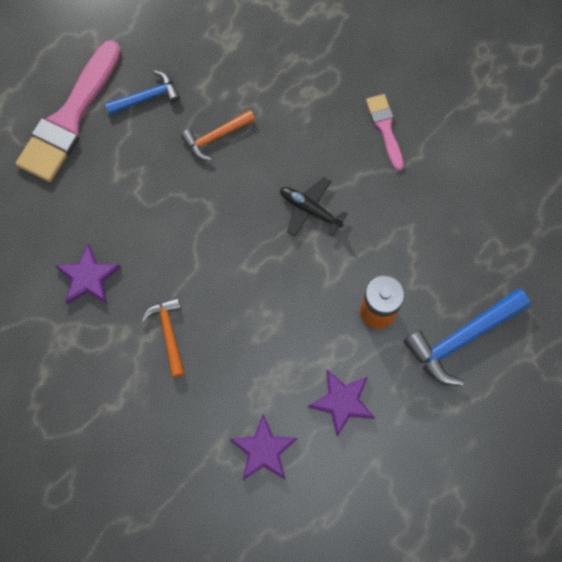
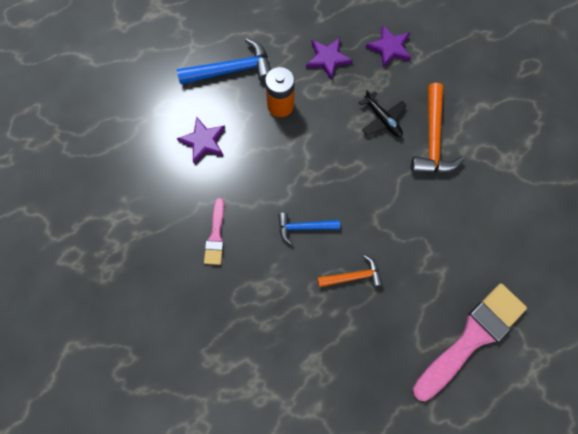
camera: 160 degrees left, 0 degrees up
purple star [55,243,121,304] -> purple star moved to [177,117,225,163]
blue hammer [105,70,180,115] -> blue hammer moved to [278,213,340,245]
orange hammer [141,297,185,377] -> orange hammer [411,83,465,173], size x1.65
black plane [280,178,348,237] -> black plane moved to [359,89,407,137]

